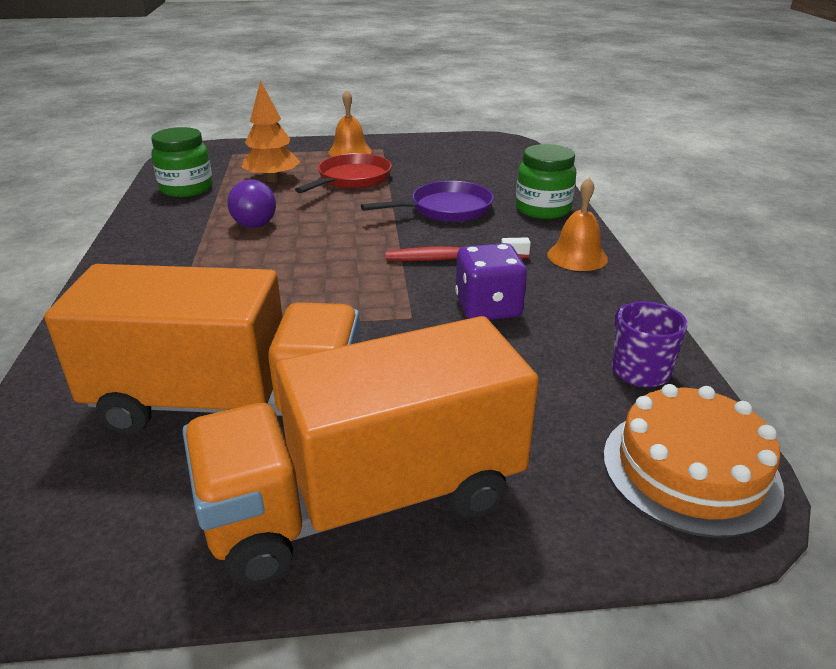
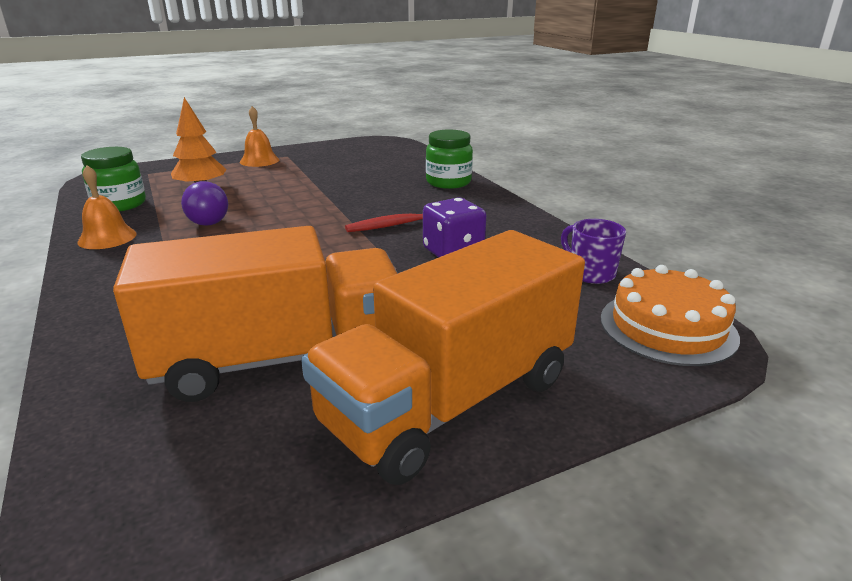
camera: 20 degrees left, 5 degrees down
red pan [295,153,392,193] -> none
purple pan [361,181,494,222] -> none
orange bell [547,178,608,271] -> orange bell moved to [77,165,137,249]

